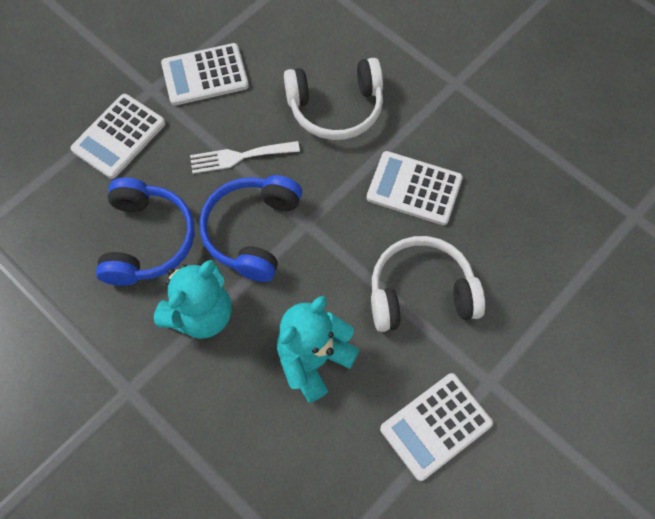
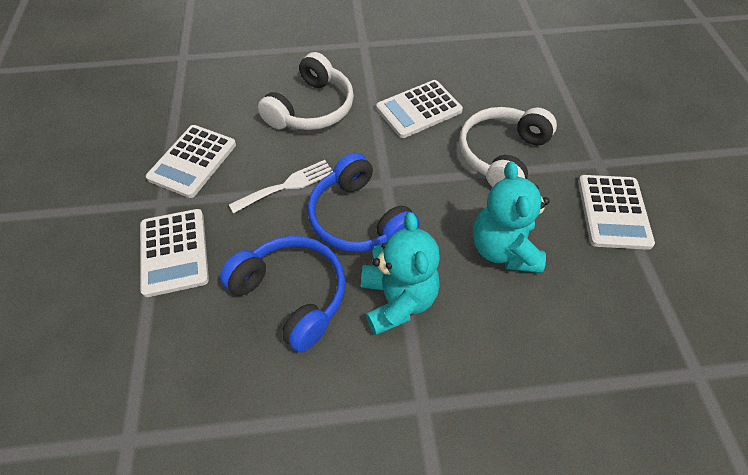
camera: 50 degrees left, 10 degrees down
white fork [190,141,300,174] -> white fork turned 150 degrees counterclockwise [229,160,333,214]

